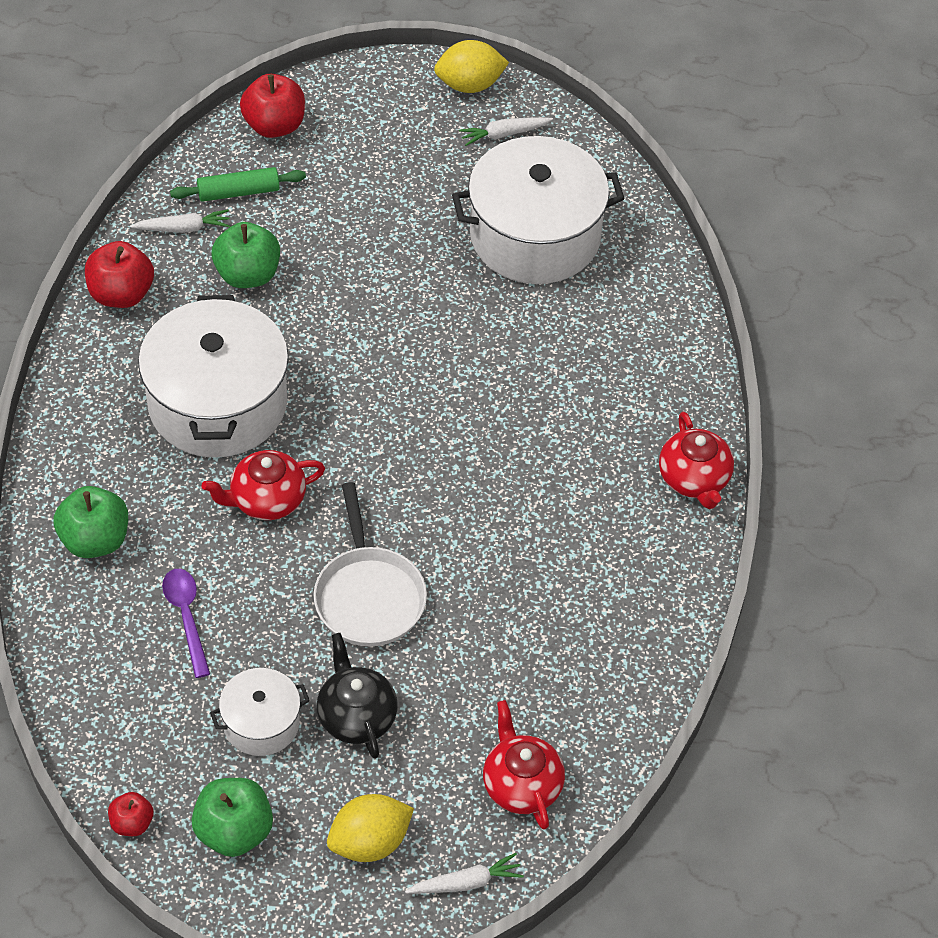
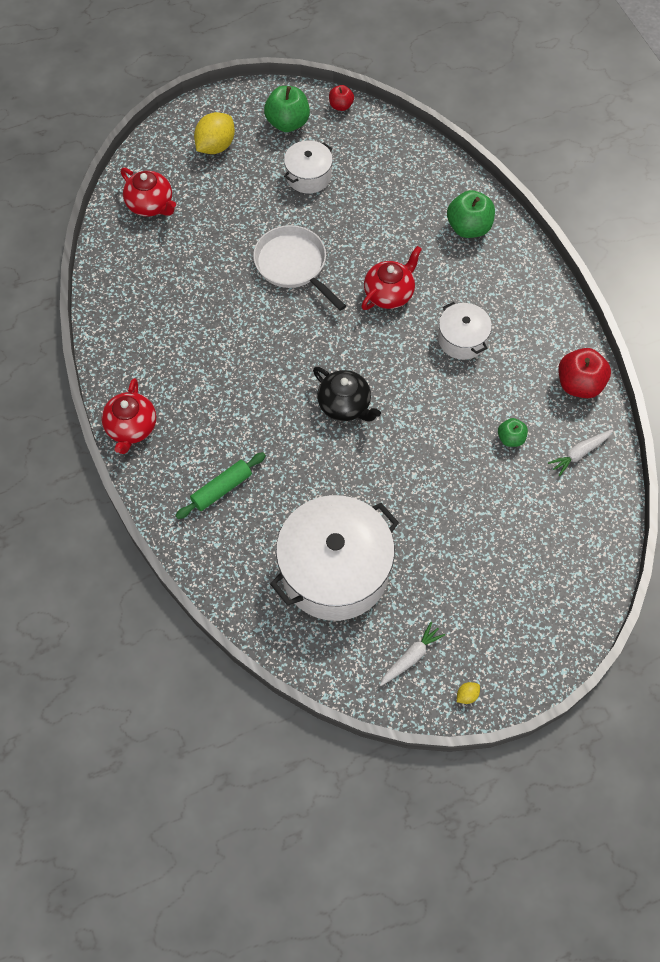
camera: 155 degrees right, 10 degrees up
white pot [138,295,289,458] -> white pot [438,302,492,360], size x0.50
purple spoon [162,569,210,678] -> none
green rolling pin [170,167,306,202] -> green rolling pin moved to [175,452,266,519]
green apple [212,222,280,288] -> green apple [498,418,528,447], size x0.57
red apple [240,74,305,138] -> none
black teapot [317,633,398,759] -> black teapot moved to [313,367,381,421]
white carrot [405,853,524,894] -> none
yellow lemon [434,40,509,93] -> yellow lemon [457,682,480,704], size x0.43
red teapot [659,412,734,509] -> red teapot turned 135 degrees counterclockwise [101,378,156,454]

